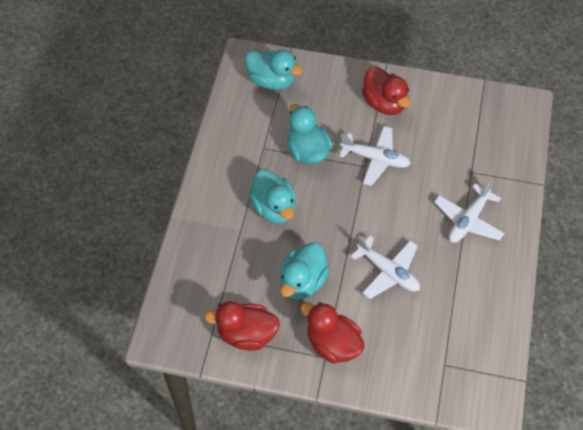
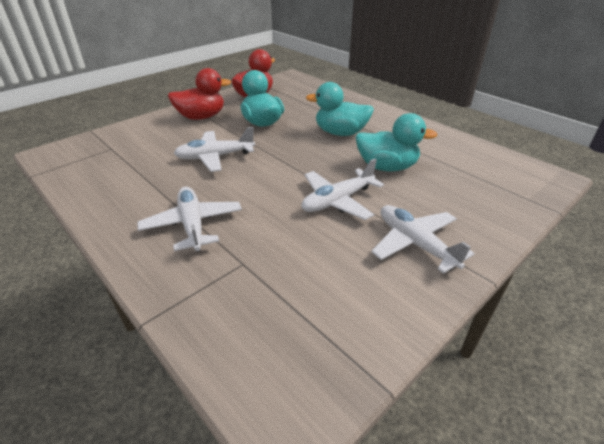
camera: 125 degrees right, 20 degrees down
turquoise duck [245,50,303,90] -> none
red duck [362,67,411,115] -> white plane [371,205,475,274]

